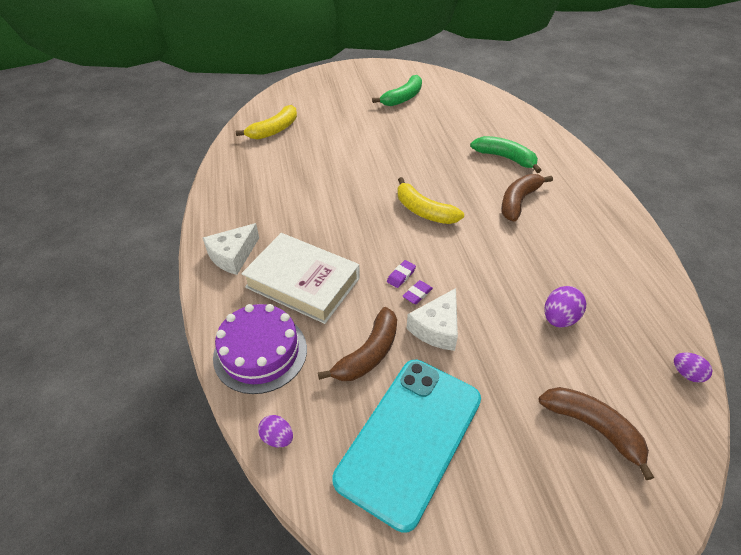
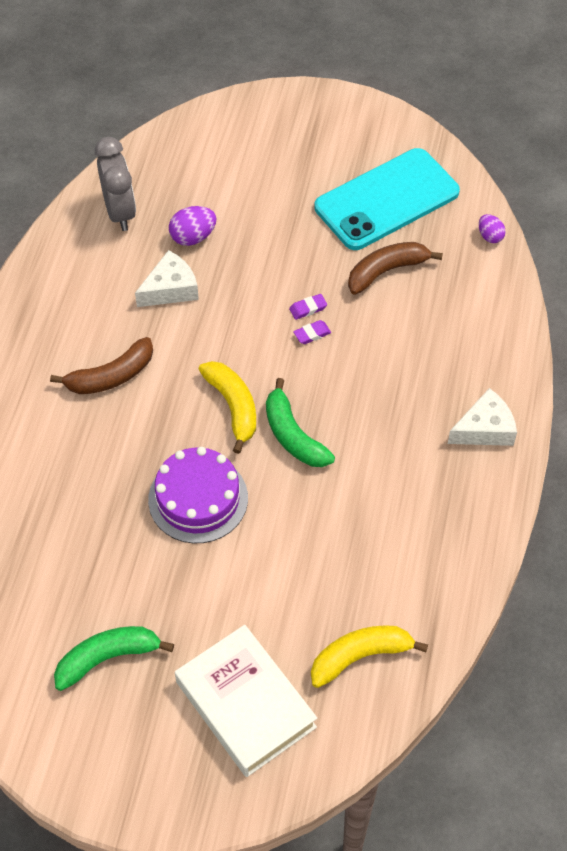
camera: 155 degrees left, 10 degrees up
purple cake [213,304,307,394] -> purple cake moved to [148,447,248,543]
white book [241,233,360,324] -> white book moved to [175,625,317,777]
white cheese [407,288,458,351] -> white cheese moved to [135,250,199,307]
green banana [470,136,541,173] -> green banana moved to [266,378,335,467]
brown banana [539,387,654,480] -> none
purple egg [674,353,712,383] -> none
none -> grey clock [95,137,136,231]

